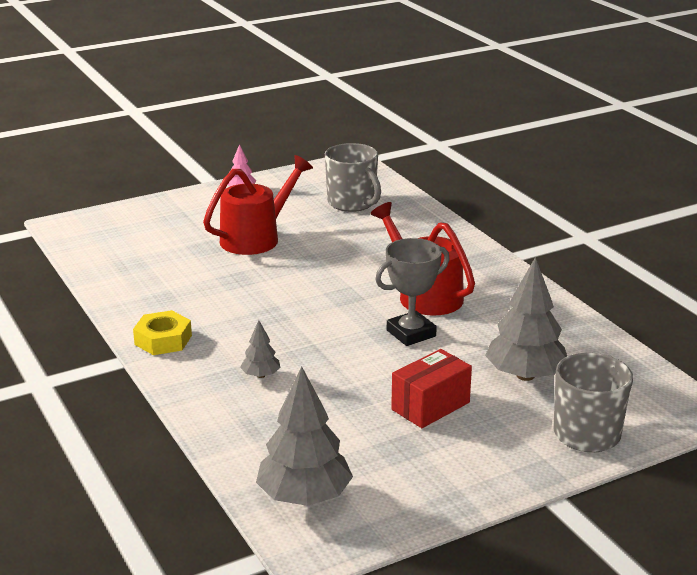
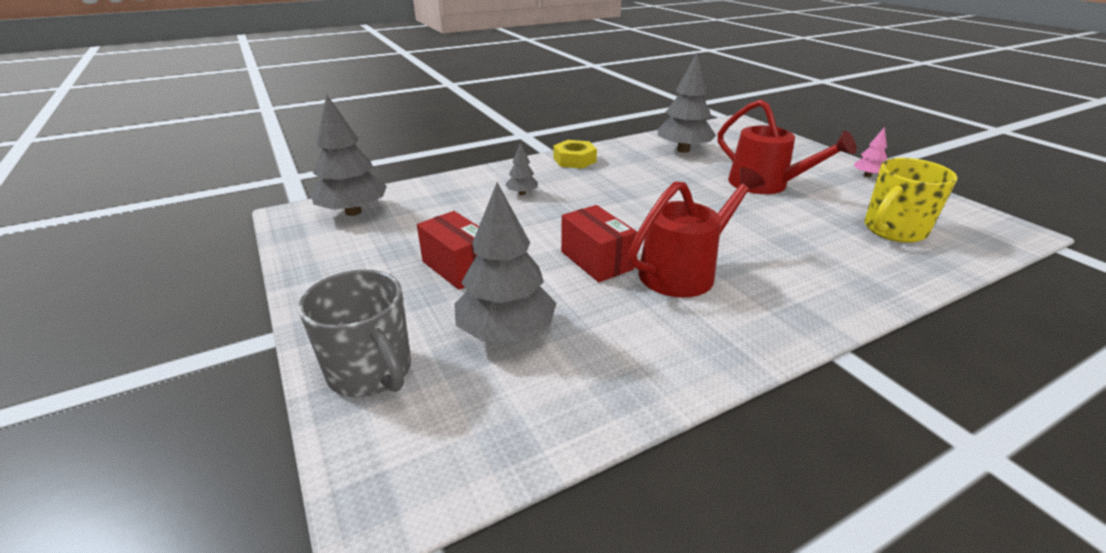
camera: 90 degrees right, 5 degrees up
grey mug [325,143,381,212] -> yellow mug [864,158,958,243]
grey trophy [375,238,450,346] -> red box [561,205,637,282]
none -> grey tree [658,53,716,153]

